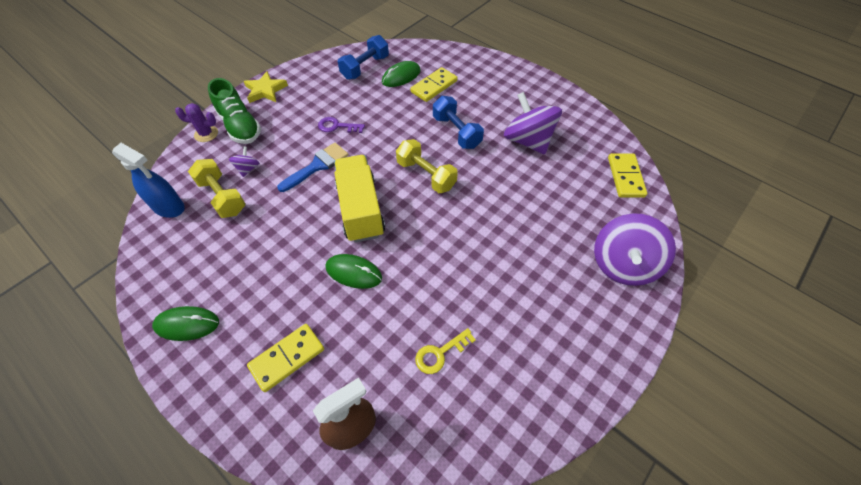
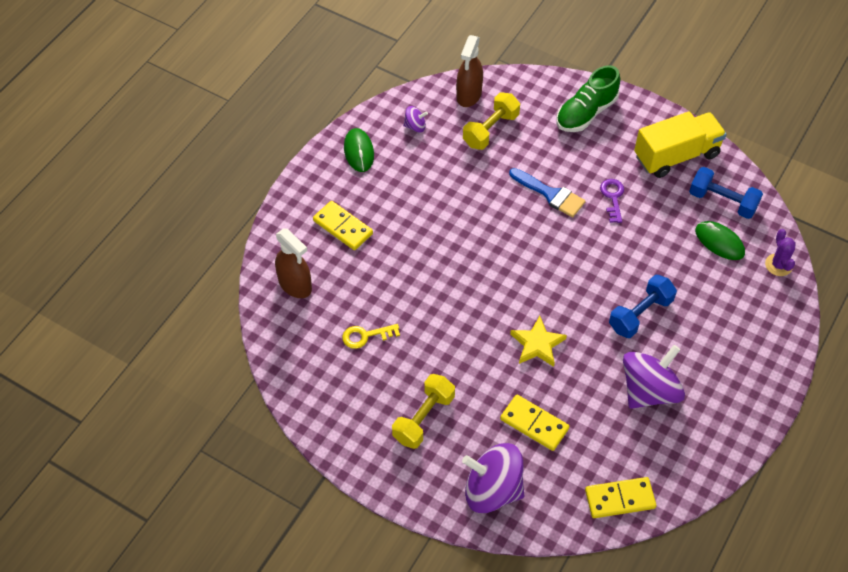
camera: 80 degrees right, 0 degrees up
blue spray bottle [112,143,185,218] -> brown spray bottle [456,35,483,107]
purple cactus [175,103,218,142] -> purple cactus moved to [765,229,796,276]
purple spinning top [229,146,259,177] -> purple spinning top moved to [403,106,428,132]
yellow star [244,71,288,103] -> yellow star moved to [510,316,567,367]
green mouse [325,254,382,289] -> none
yellow truck [334,155,385,243] -> yellow truck moved to [634,111,727,178]
yellow dumbbell [396,139,458,193] -> yellow dumbbell moved to [392,374,455,449]
yellow domino [410,67,458,102] -> yellow domino moved to [500,395,570,451]
yellow key [415,328,476,374] -> yellow key turned 60 degrees counterclockwise [342,324,400,349]

